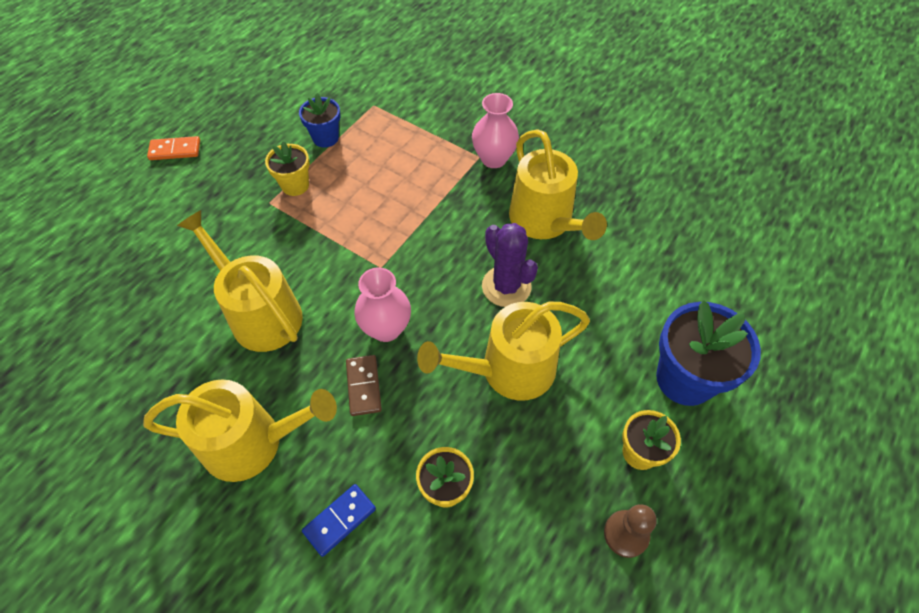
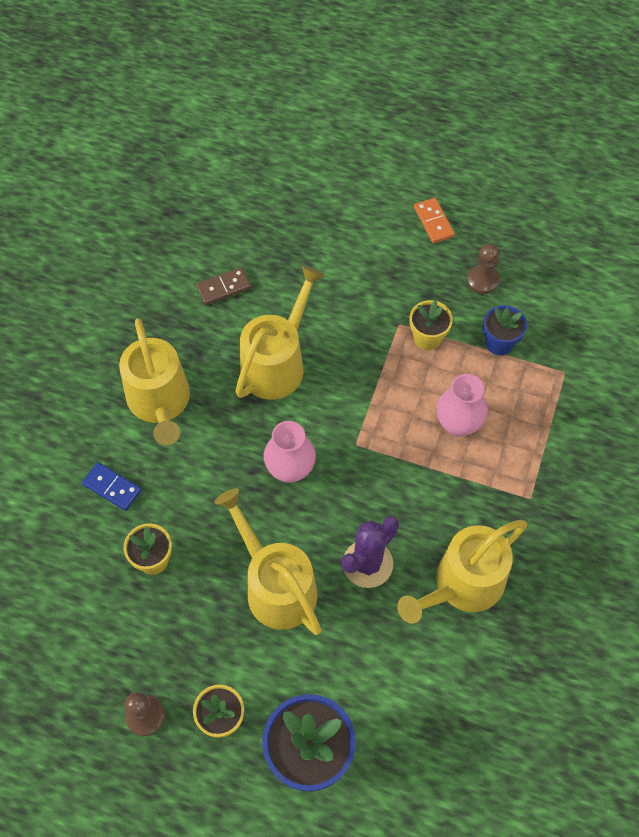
camera: 75 degrees right, 5 degrees up
brown domino [346,355,382,416] -> brown domino moved to [196,267,251,305]
pink vase [472,93,519,168] -> pink vase moved to [437,374,488,437]
none -> brown pawn [467,244,500,294]

